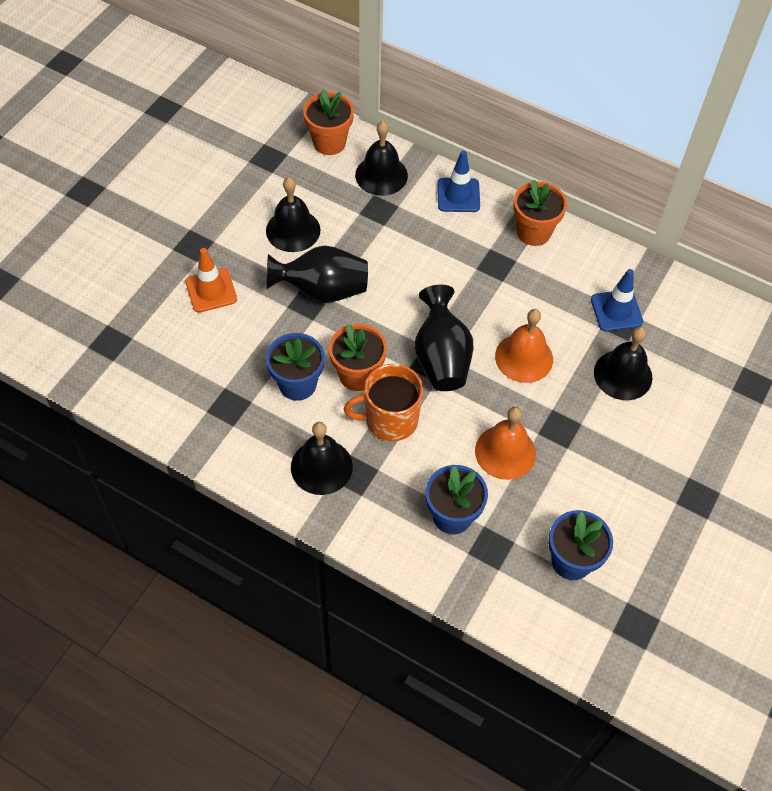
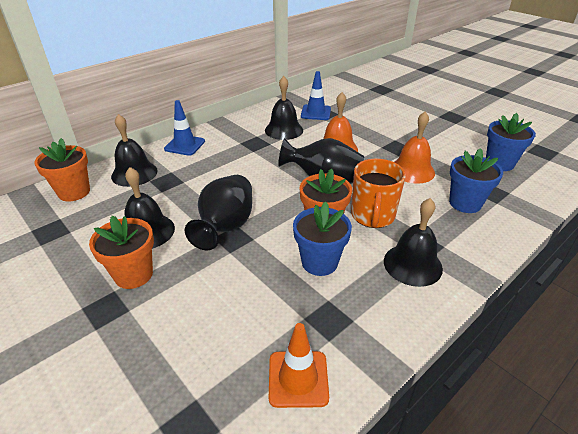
camera: 70 degrees left, 20 degrees down
orange traffic cone [185,248,237,313] -> orange traffic cone moved to [269,323,329,408]
orange flower pot [513,179,567,246] -> orange flower pot moved to [89,216,154,289]
black bell [594,327,652,400] -> black bell moved to [265,76,303,140]

